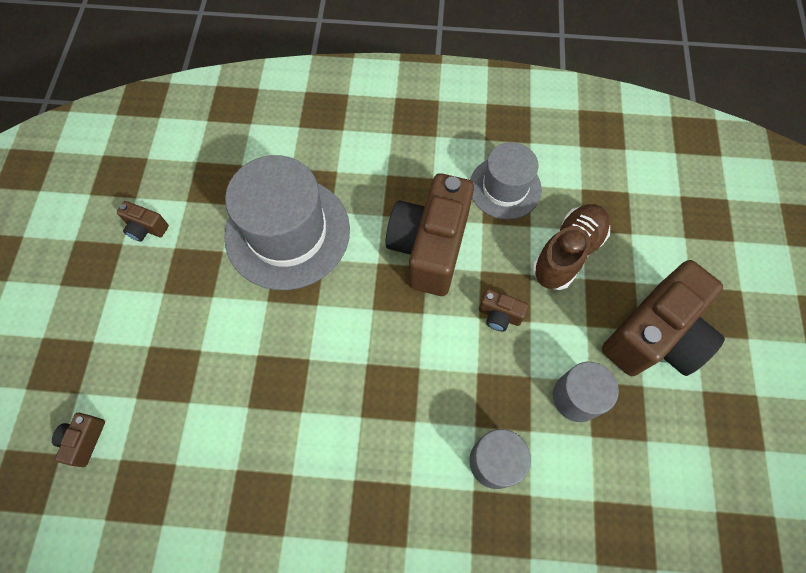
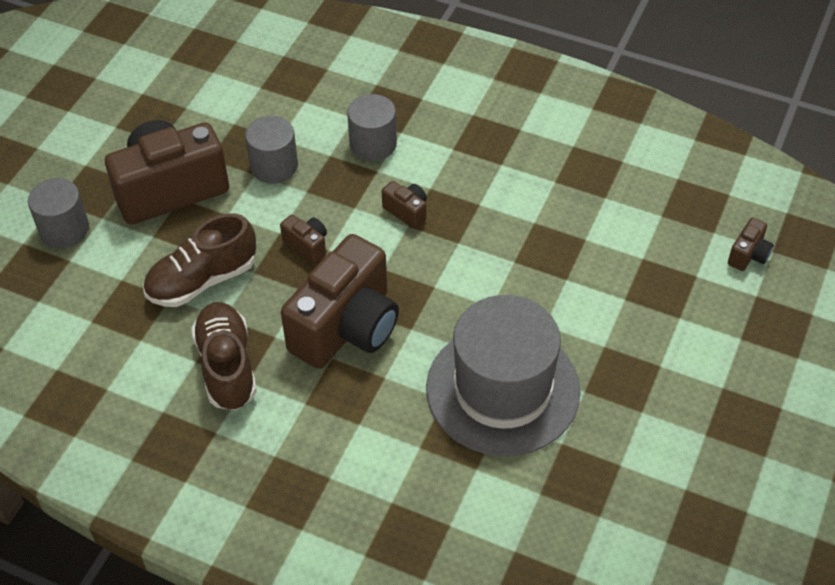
camera: 160 degrees left, 15 degrees down
brown camera [117,201,169,242] -> brown camera moved to [382,181,427,229]
grey hat [470,142,542,220] -> brown shoe [191,302,257,410]
none -> grey cylinder [28,178,89,248]

